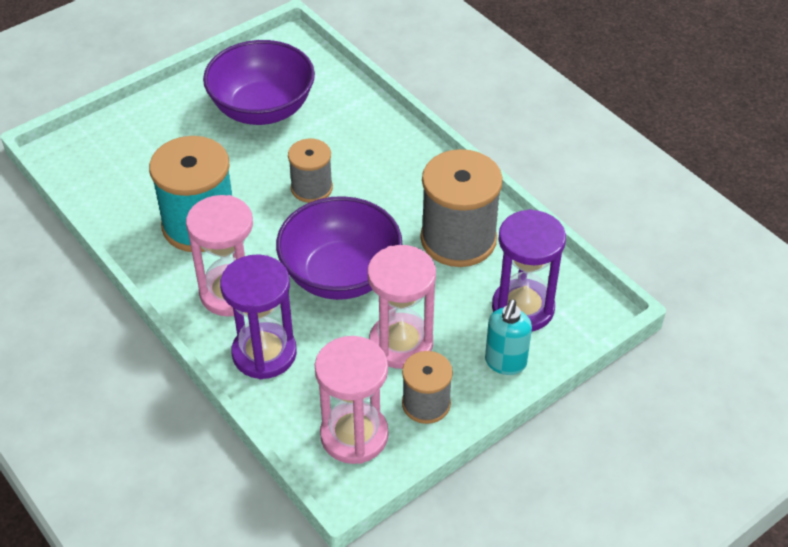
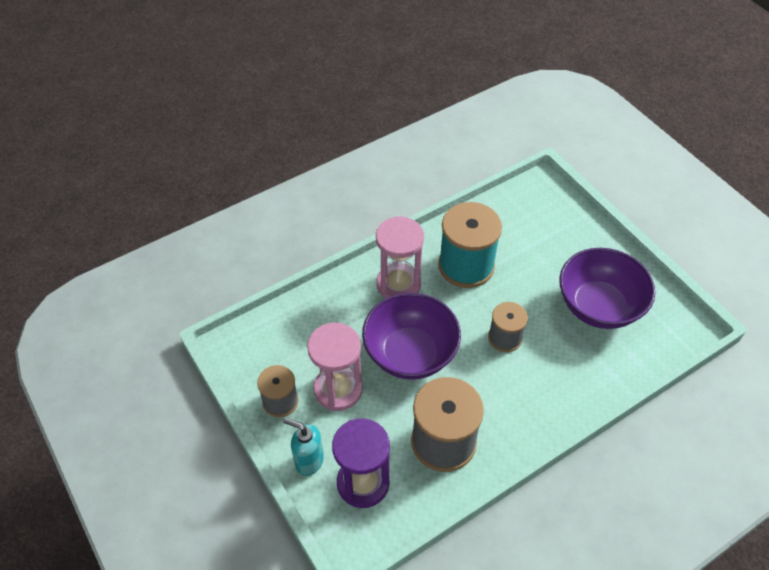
camera: 95 degrees right, 5 degrees up
purple hourglass [220,254,297,379] -> none
pink hourglass [315,336,389,464] -> none

